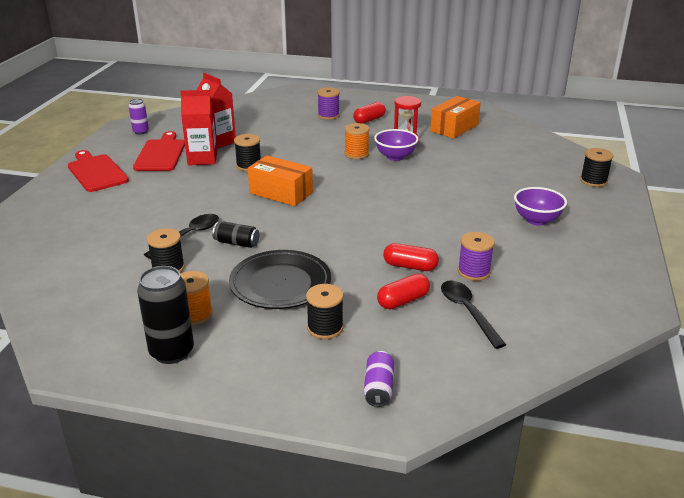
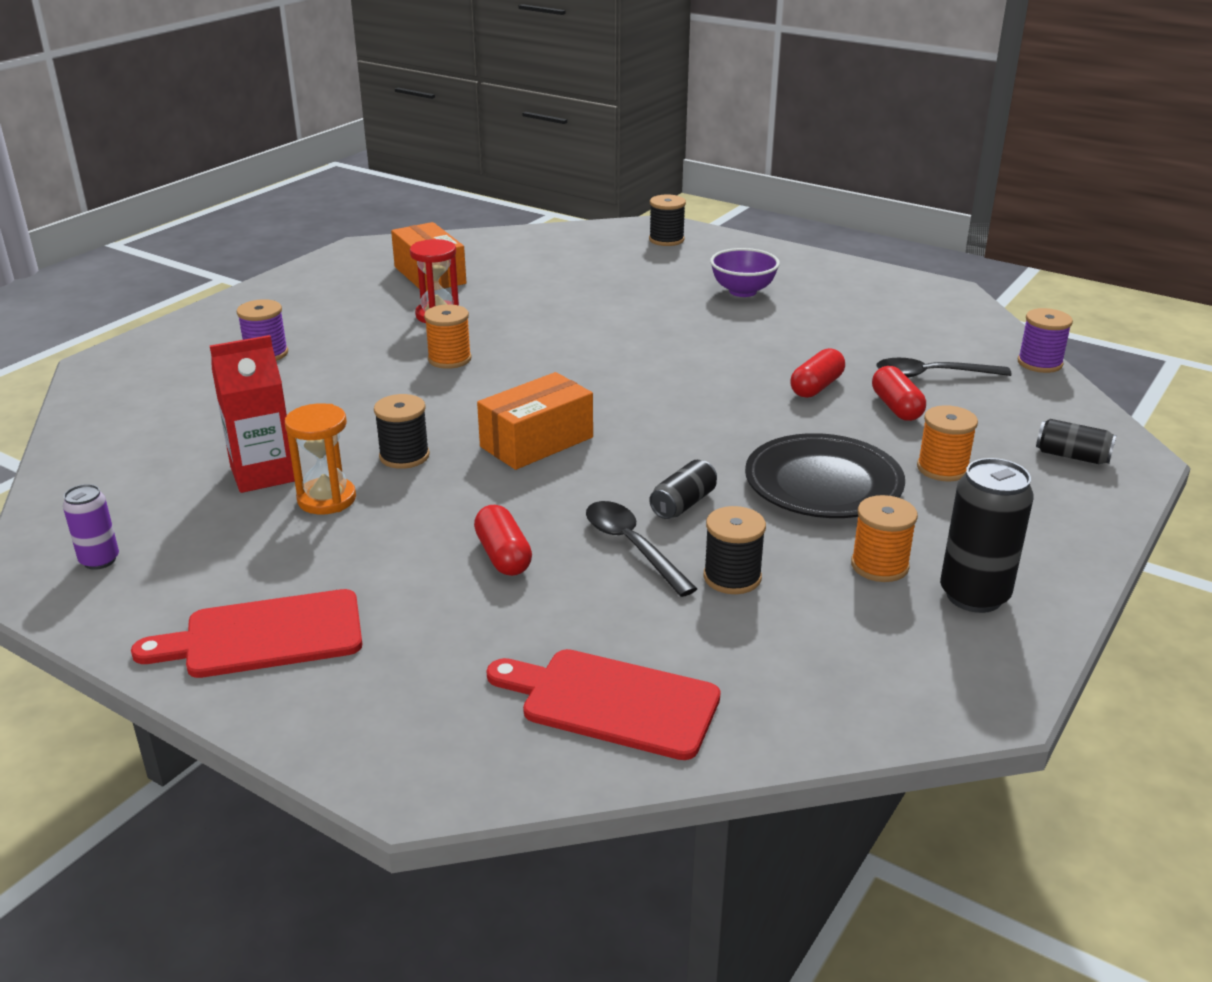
camera: 70 degrees left, 0 degrees up
red cutting board [133,131,185,171] -> red cutting board moved to [487,649,721,760]
red carton [180,90,217,165] -> orange hourglass [285,403,356,514]
black spool [306,284,343,339] -> orange spool [917,405,978,481]
red capsule [353,102,386,124] -> red capsule moved to [474,505,532,576]
purple can [364,351,394,407] -> black can [1036,419,1117,464]
purple bowl [374,129,419,161] -> none
purple spool [458,232,495,281] -> purple spool moved to [1018,308,1073,373]

